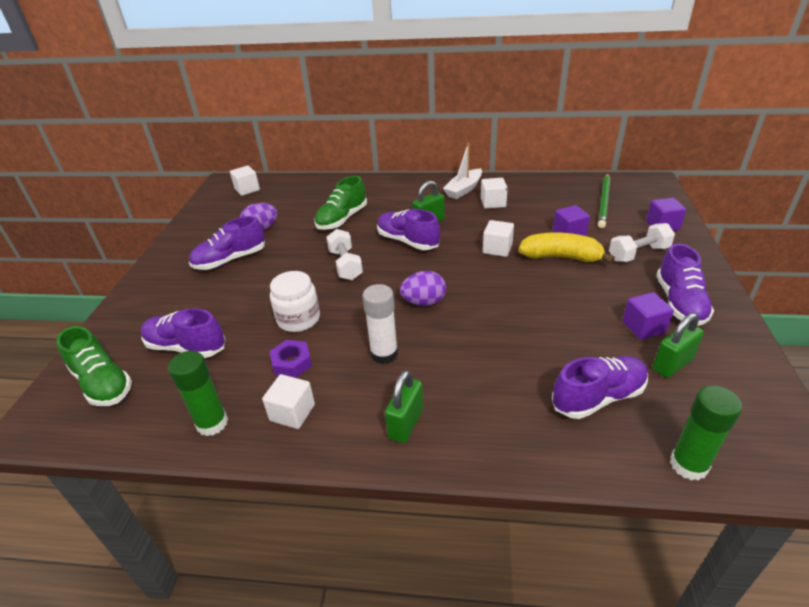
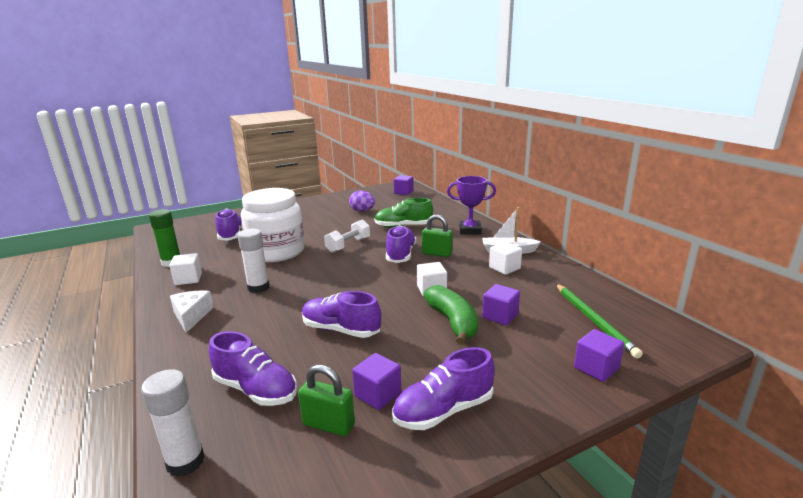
camera: 55 degrees right, 15 degrees down
green shoe [57,326,132,406] -> none
purple shoe [189,216,265,270] -> purple shoe moved to [302,291,381,338]
white cube [230,166,260,196] -> purple cube [394,175,414,195]
white jar [270,271,320,332] -> white jar [241,188,305,262], size x1.78
purple nut [270,340,312,378] -> none
green padlock [385,370,423,443] -> white cheese [170,290,214,333]
purple egg [400,271,446,306] -> none
yellow banana [519,232,615,264] -> green banana [423,285,478,345]
green pencil [598,173,611,228] -> green pencil turned 90 degrees counterclockwise [556,284,643,359]
white dumbbell [609,223,675,262] -> none
green glue stick [670,385,742,481] -> white glue stick [141,369,205,477]
none -> purple trophy [447,176,496,235]

